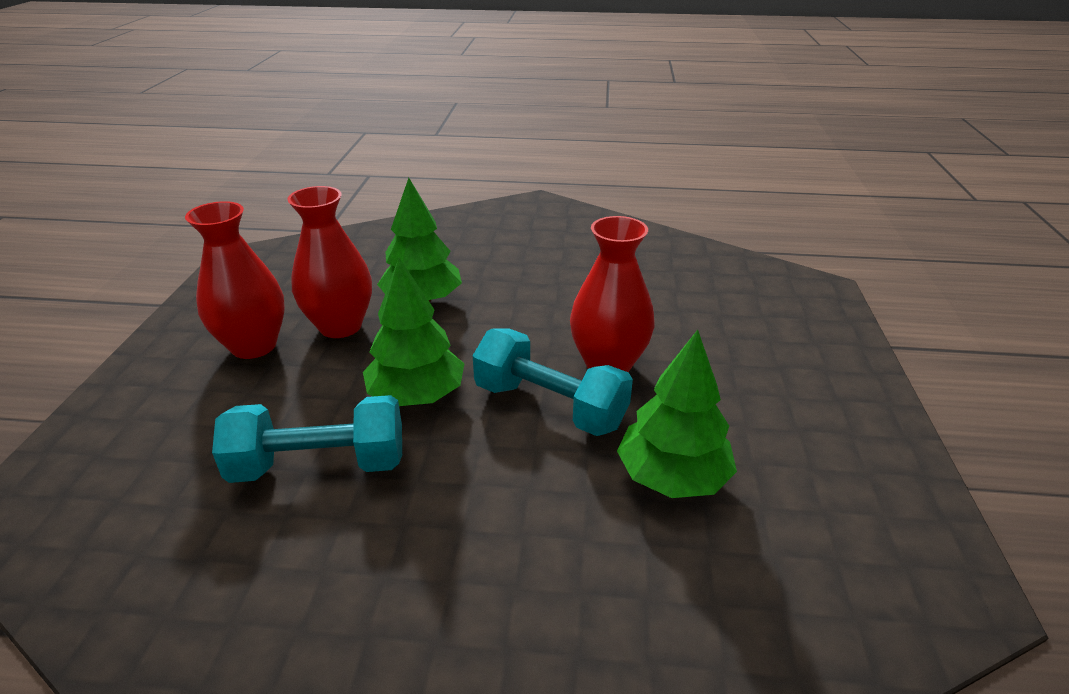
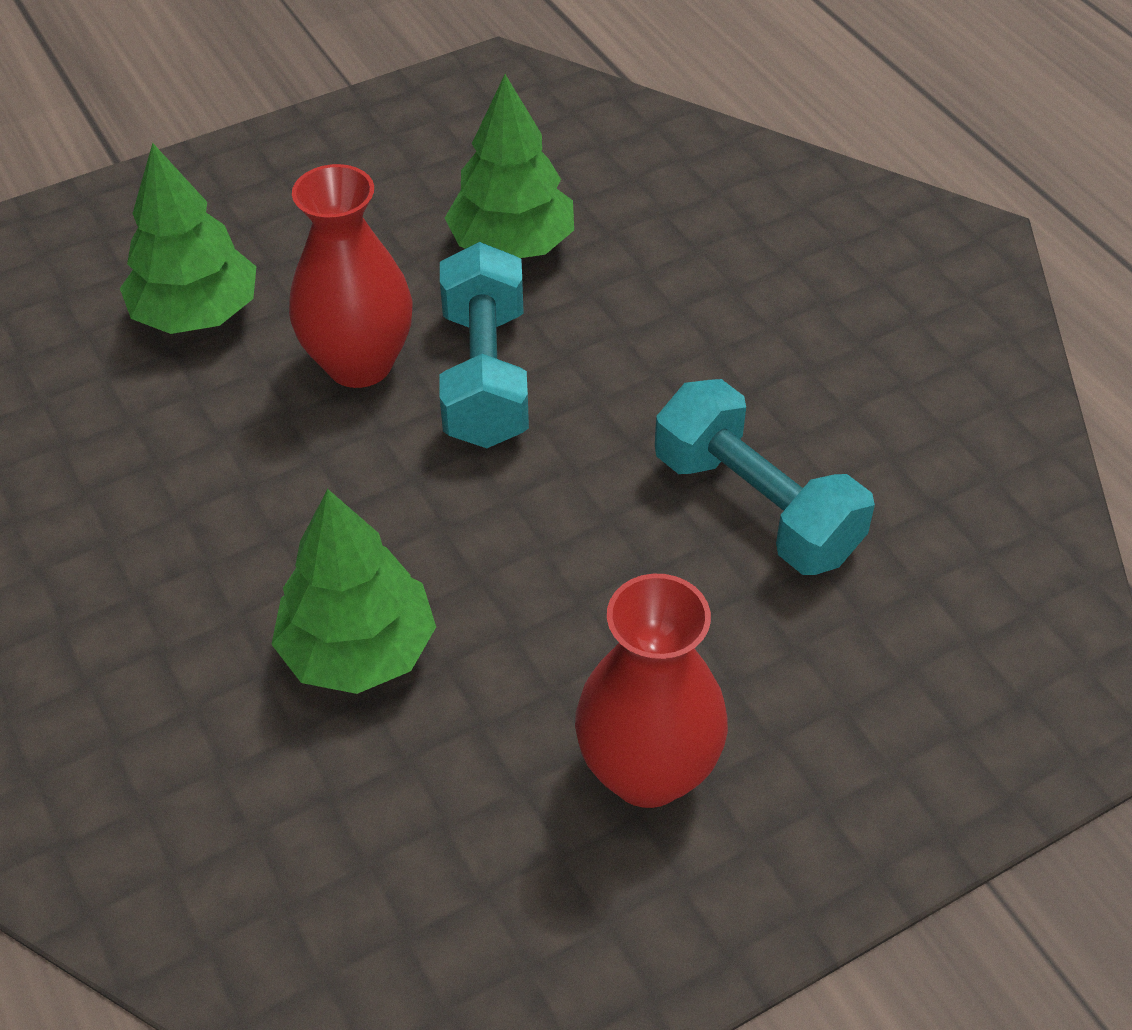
camera: 125 degrees left, 15 degrees up
red vase [287,186,372,338] -> none
green tree [363,258,464,406] -> green tree moved to [120,143,256,334]

